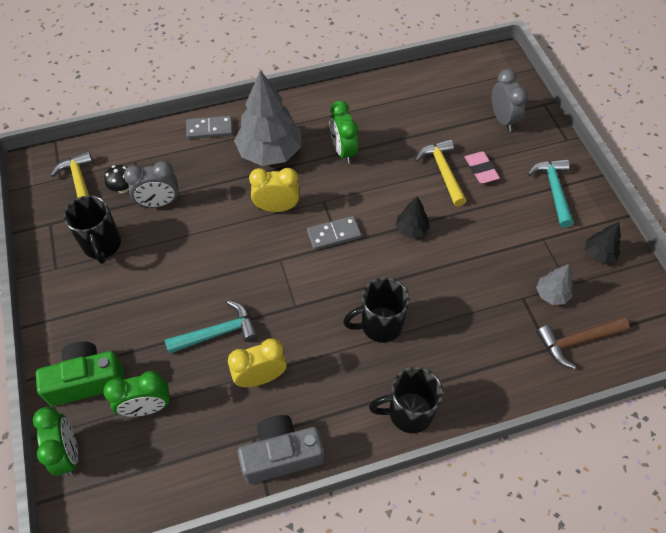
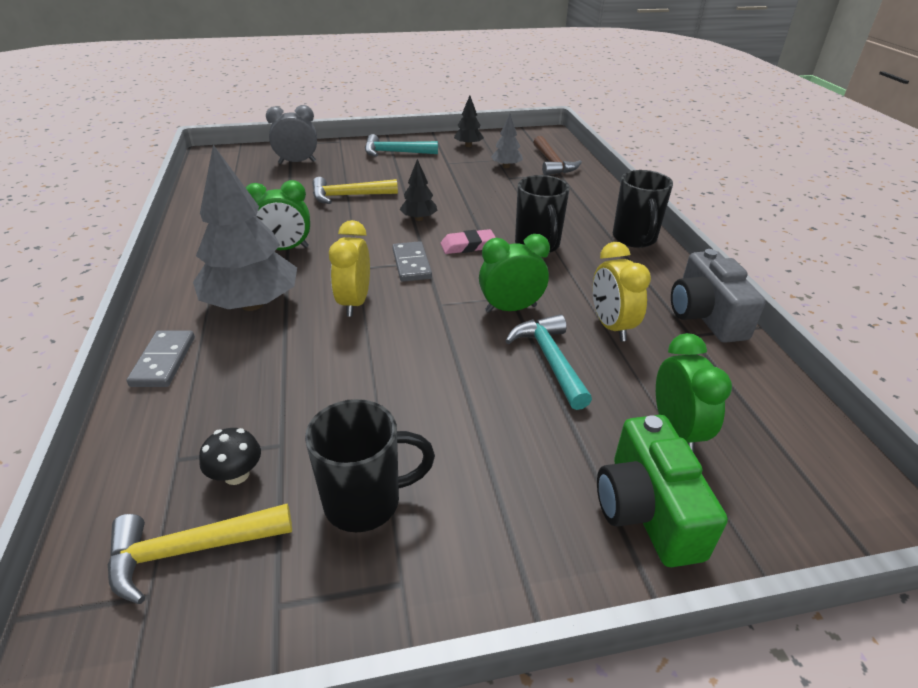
camera: 85 degrees left, 20 degrees down
green clock [33,407,78,476] -> green clock moved to [479,234,550,313]
grey clock [124,161,179,208] -> none
pink eraser [465,151,500,183] -> pink eraser moved to [440,229,496,254]

